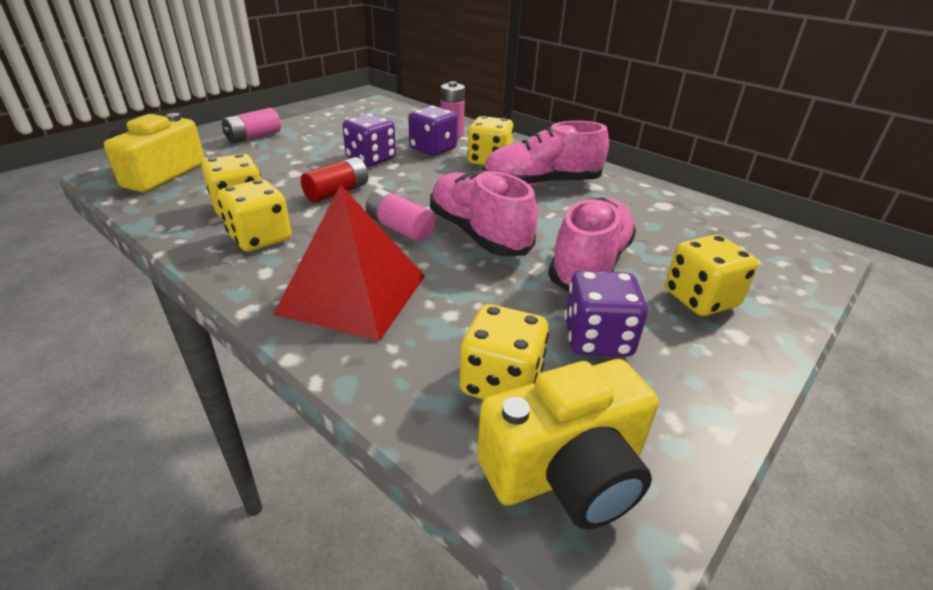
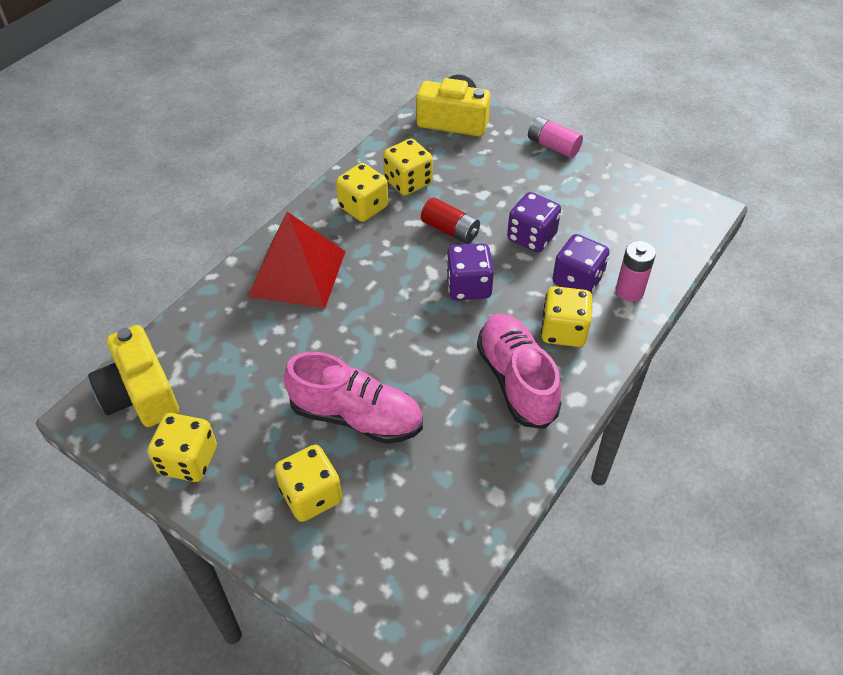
camera: 85 degrees right, 15 degrees up
pink battery [366,188,435,242] -> none
pink shoe [430,170,538,256] -> none
yellow dice [460,304,549,400] -> yellow dice moved to [147,413,217,482]
purple dice [564,270,648,357] -> purple dice moved to [446,243,494,300]

